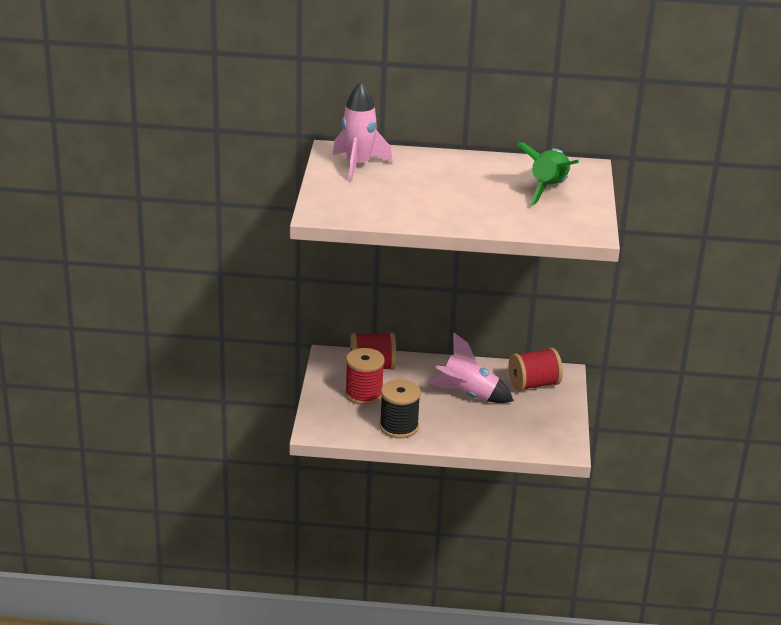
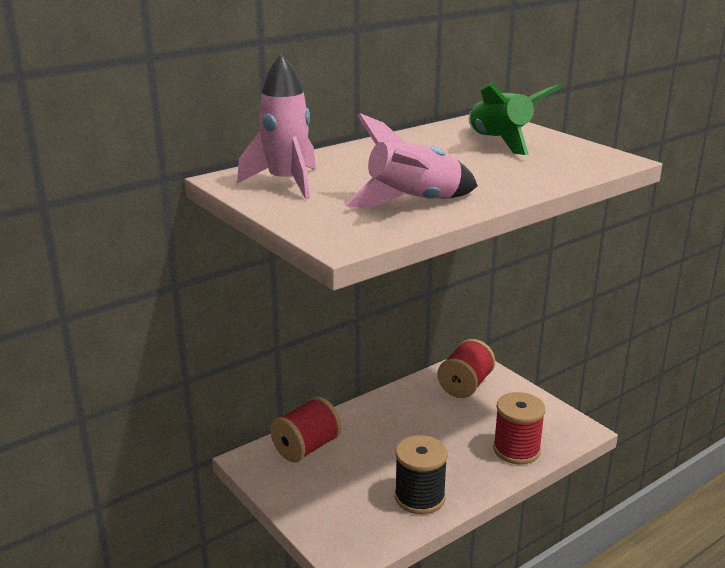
camera: 40 degrees left, 5 degrees down
red spool [345,348,385,405] -> red spool moved to [493,392,546,464]
pink rocket [427,333,514,403] -> pink rocket moved to [345,113,478,208]

